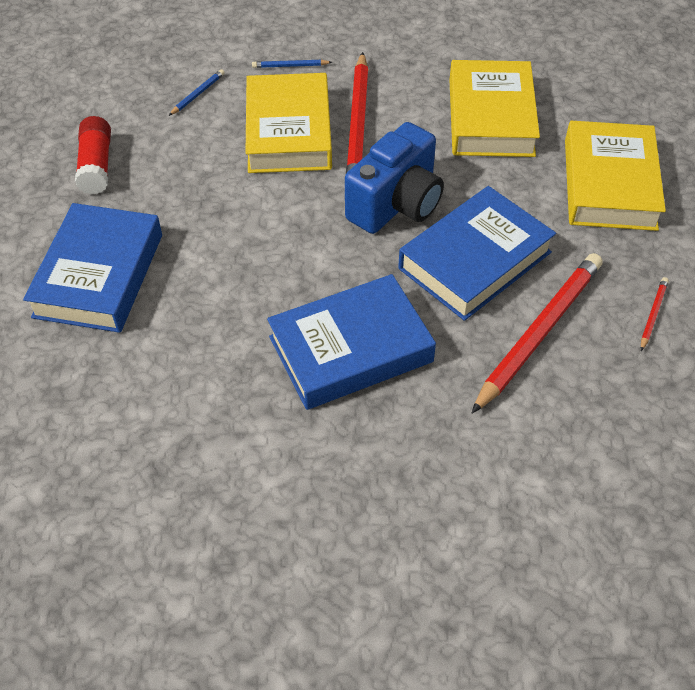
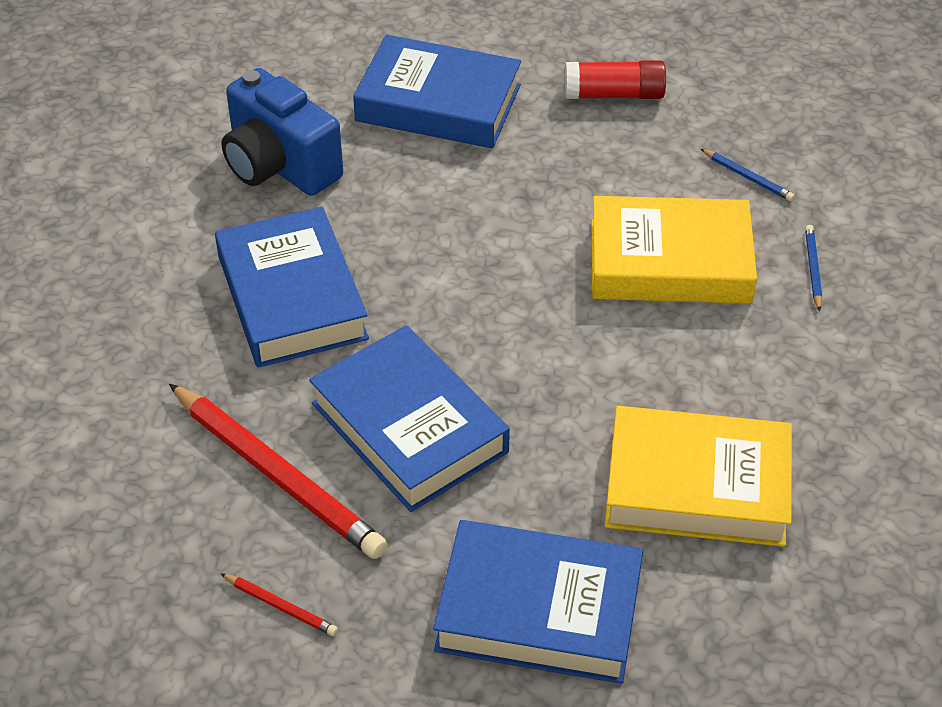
camera: 95 degrees right, 5 degrees down
blue camera [345,122,444,234] -> blue camera moved to [222,68,343,196]
red pencil [346,52,369,173] -> none
yellow book [565,121,666,231] -> blue book [433,520,643,684]

